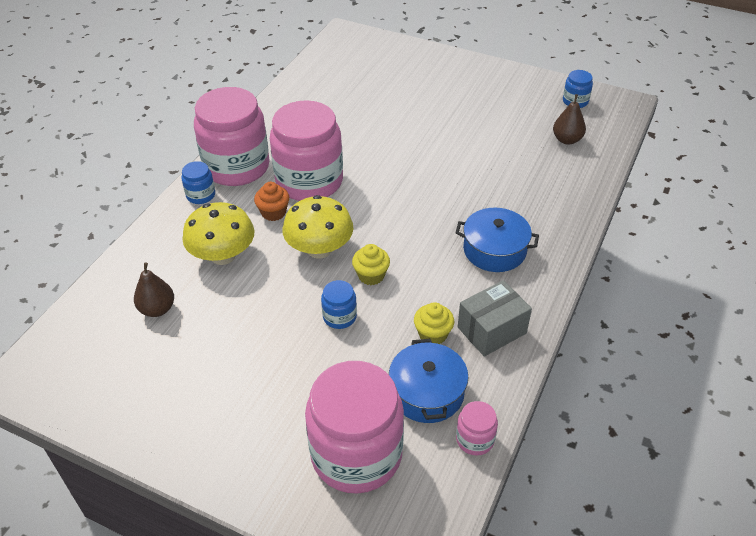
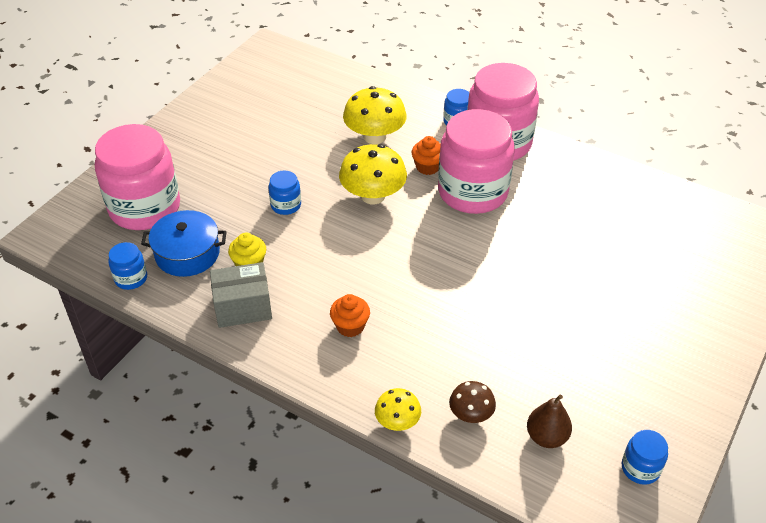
camera: 95 degrees right, 0 degrees up
brown pear [134,262,174,317] -> none
yellow cupcake [352,244,390,285] -> none
blue pot [455,208,539,272] -> orange cupcake [330,294,370,337]
pink jar [456,401,498,456] -> blue jar [108,242,147,290]
grey box [458,280,532,357] -> grey box turned 75 degrees counterclockwise [210,262,272,328]
none -> yellow mushroom [375,388,421,431]
none -> brown mushroom [449,381,496,423]

